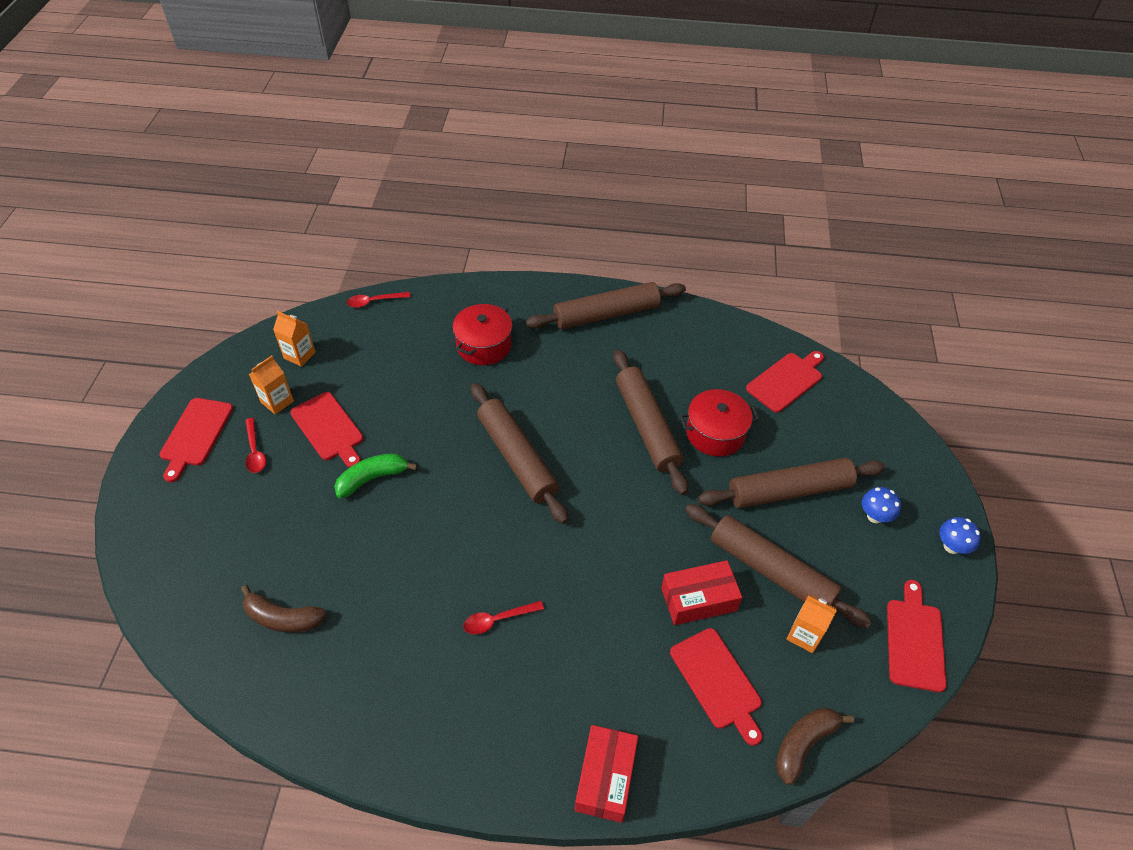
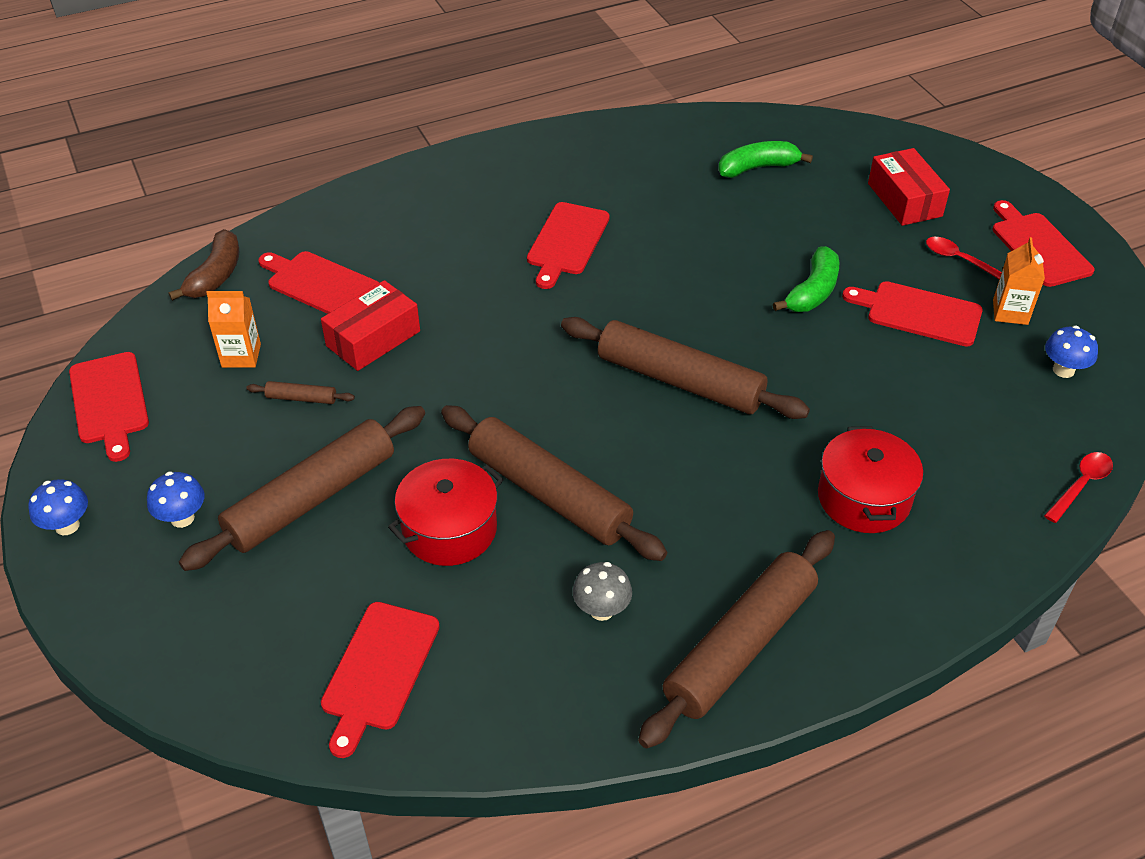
camera: 150 degrees right, 5 degrees down
brown banana [241,585,326,633] -> green banana [718,141,813,178]
orange carton [273,311,316,367] -> blue mushroom [1045,326,1098,378]
red spoon [463,601,544,634] -> red cutting board [527,202,610,289]
red box [575,725,638,823] -> red box moved to [868,148,950,226]
brown rolling pin [685,504,872,628] -> brown rolling pin [246,381,355,404], size x0.41
none -> grey mushroom [573,562,632,621]

